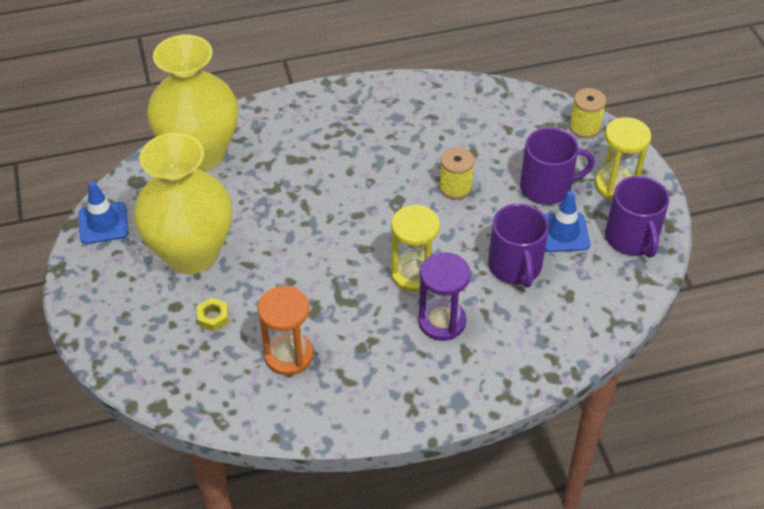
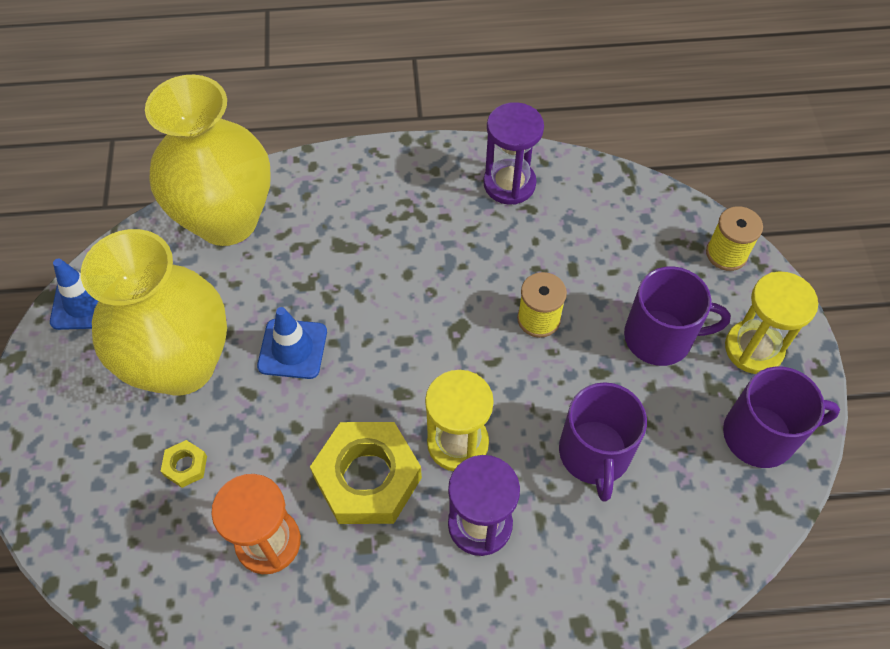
camera: 10 degrees right, 10 degrees up
blue traffic cone [544,191,590,252] -> blue traffic cone moved to [257,307,327,379]
purple mug [605,176,670,258] -> purple mug turned 90 degrees counterclockwise [723,366,840,468]
none -> yellow nut [310,422,422,524]
none -> purple hourglass [483,102,544,205]

